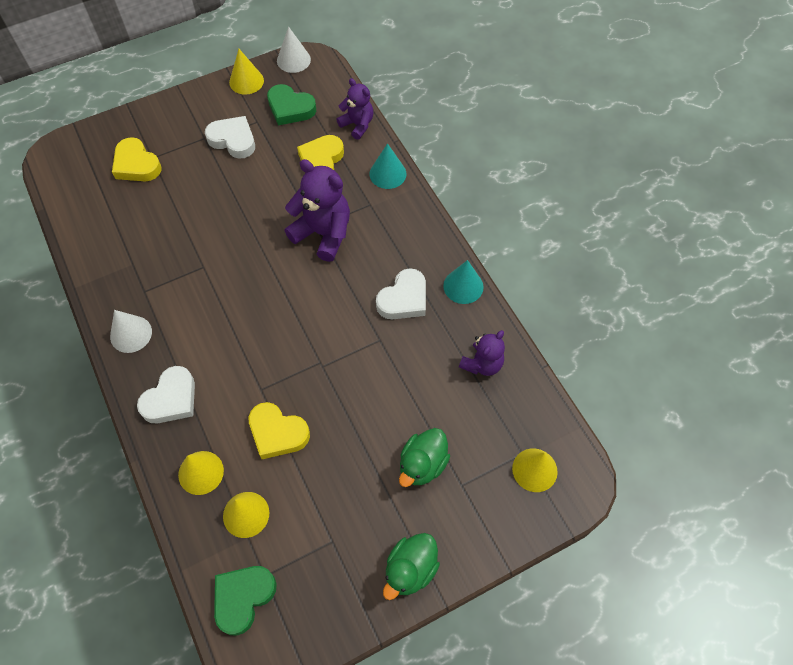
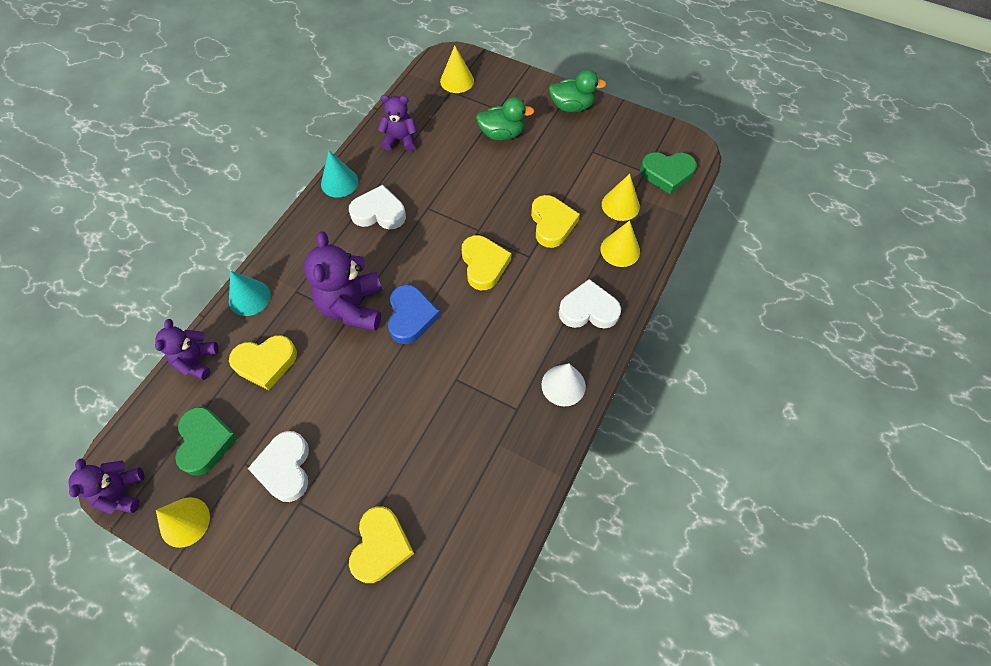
camera: 125 degrees left, 0 degrees up
white cone [277,27,311,73] -> purple teddy bear [68,459,144,514]
none -> blue heart [388,285,440,344]
none -> yellow heart [462,235,511,290]

